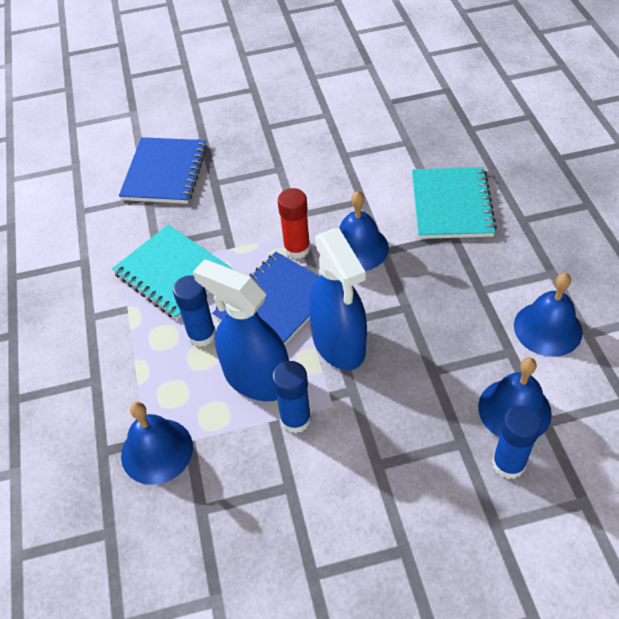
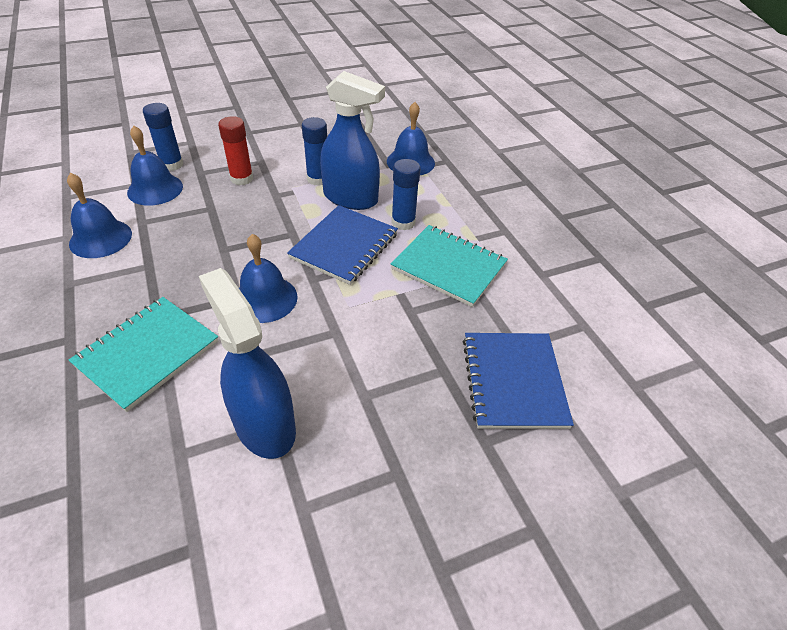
camera: 165 degrees right, 5 degrees down
red glue stick [278,188,310,259] -> red glue stick moved to [218,116,253,185]
blue spray bottle [309,228,367,370] -> blue spray bottle moved to [199,268,296,459]
turquoise notebook [412,167,497,239] -> turquoise notebook turned 45 degrees clockwise [69,297,218,412]

